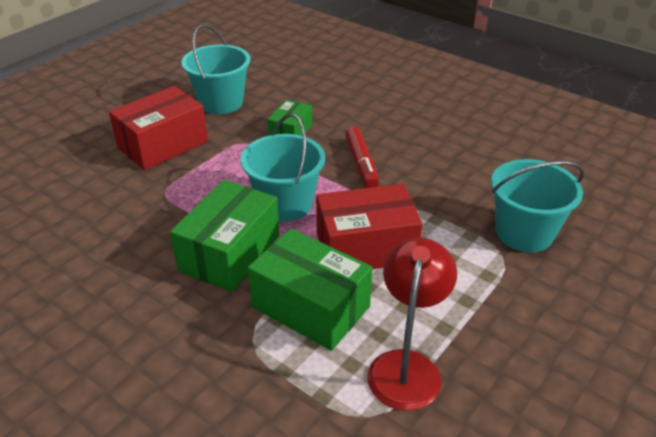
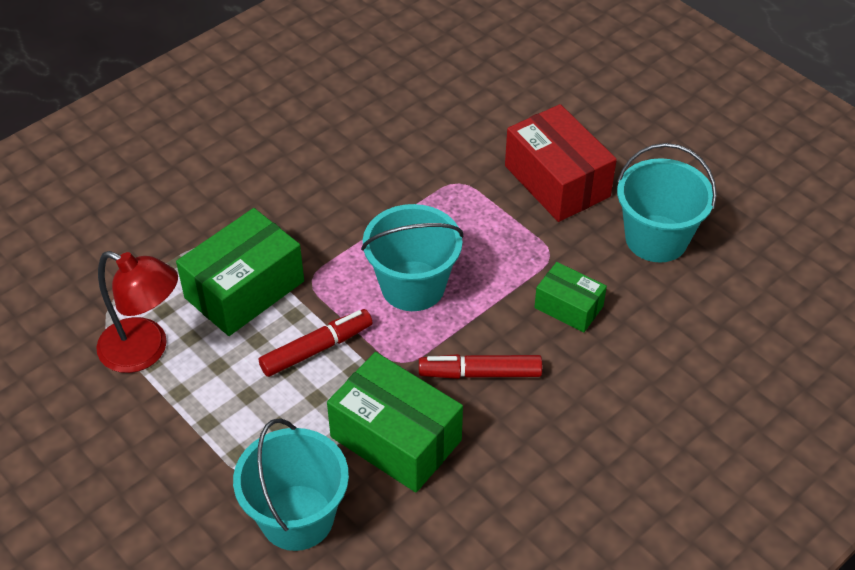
camera: 100 degrees right, 10 degrees up
green box [170,180,279,292] -> green box moved to [327,352,463,492]
red box [316,184,422,269] -> red marker [259,309,373,377]

